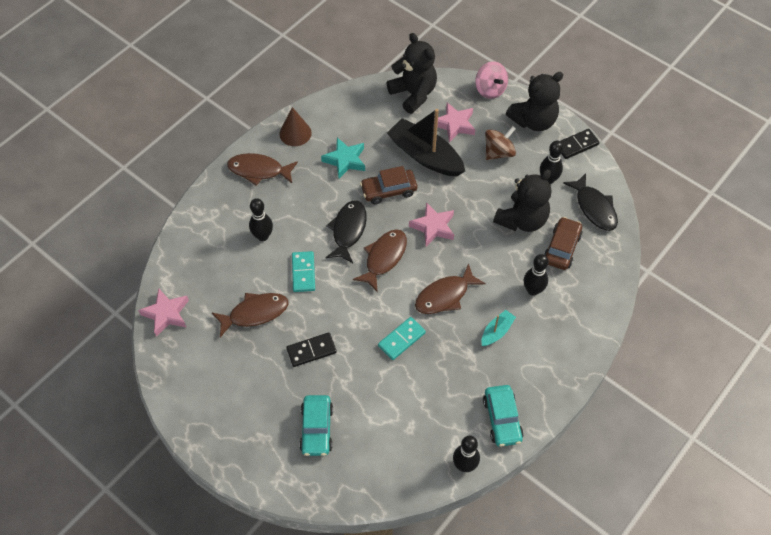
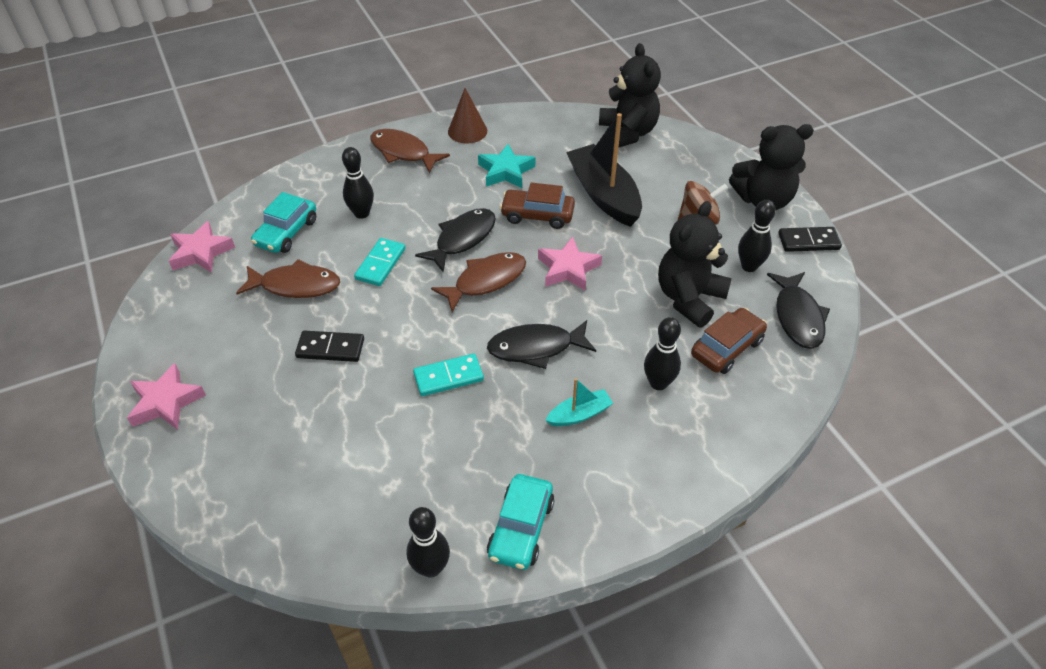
camera: 25 degrees right, 10 degrees down
turquoise car [299,395,333,456] -> turquoise car moved to [251,192,316,253]
brown fish [415,263,486,314] -> black fish [487,320,596,369]
pink star [437,103,476,143] -> pink star moved to [127,363,206,430]
pink spinning top [475,62,508,99] -> none
black teddy bear [493,169,551,232] -> black teddy bear turned 150 degrees clockwise [658,201,732,327]

